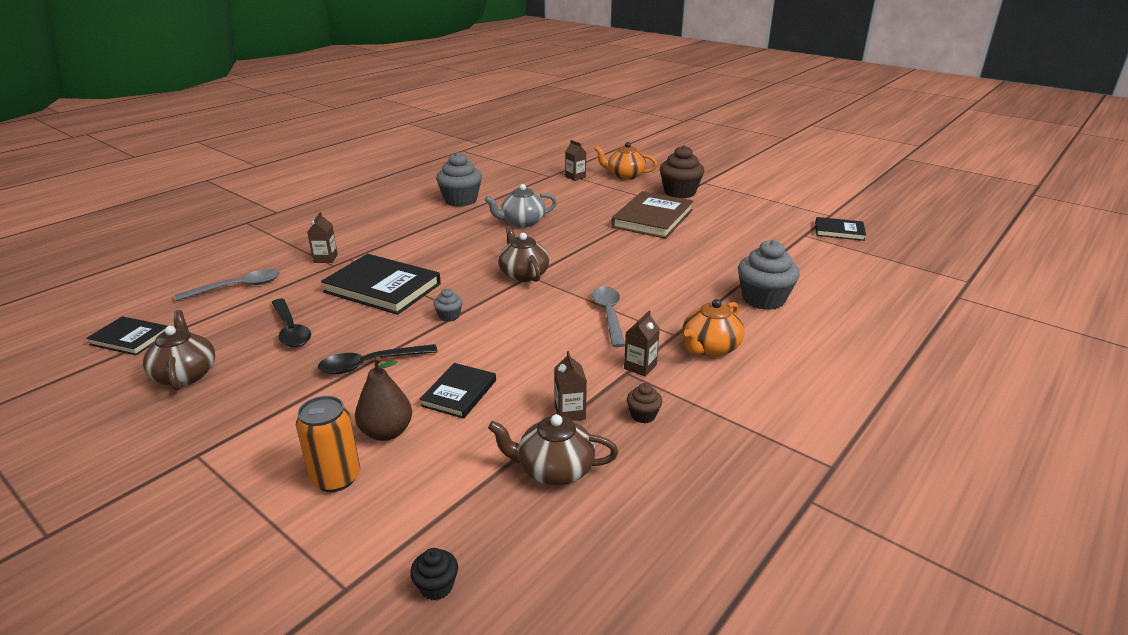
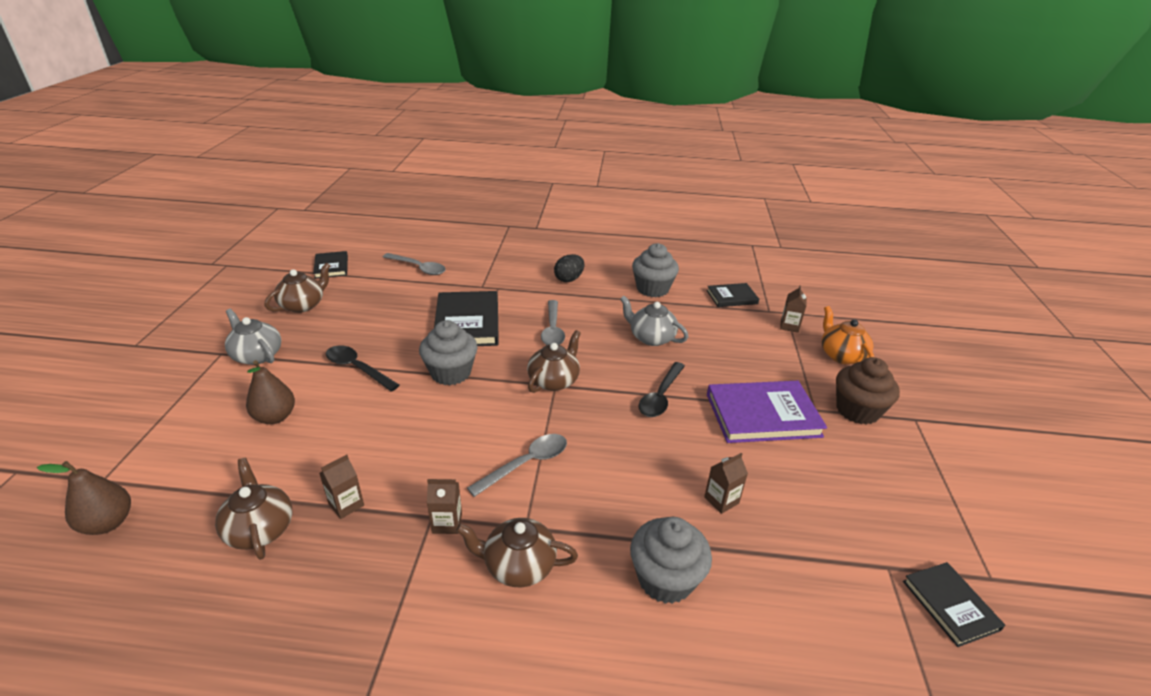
camera: 55 degrees right, 5 degrees up
black spoon [271,299,311,347] -> black spoon moved to [639,362,685,417]
orange can [296,396,360,492] -> none
brown carton [307,212,338,263] -> brown carton moved to [704,453,748,514]
black cupcake [410,548,458,600] -> brown pear [37,461,131,535]
black book [420,363,496,419] -> black book moved to [707,283,759,307]
grey cupcake [433,288,463,322] -> grey cupcake [419,320,478,385], size x2.14
brown book [611,191,694,239] -> purple book [707,381,827,443]
brown cupcake [627,383,662,423] -> none
orange teapot [683,299,744,357] -> brown teapot [456,518,578,587]
none -> grey teapot [225,309,281,365]
none -> grey spoon [541,300,565,345]
none -> black egg [554,254,584,282]

